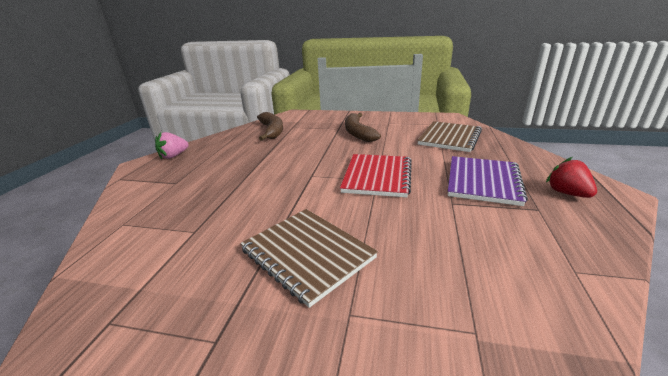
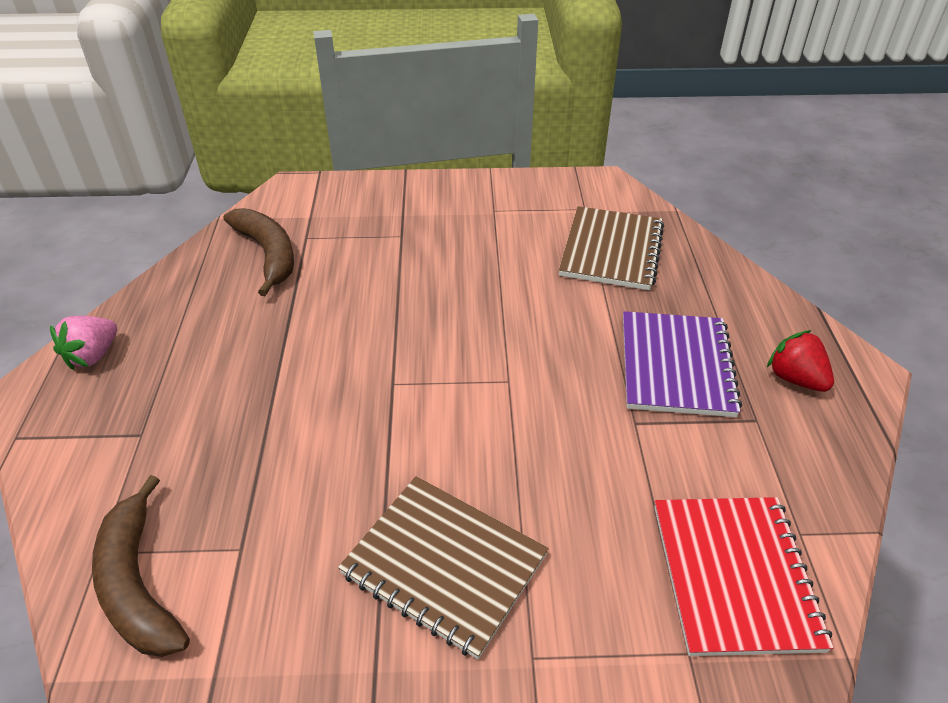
camera: 15 degrees left, 15 degrees up
red notebook [340,154,412,197] -> red notebook moved to [654,497,833,656]
brown banana [345,113,381,142] -> brown banana moved to [92,475,190,657]

